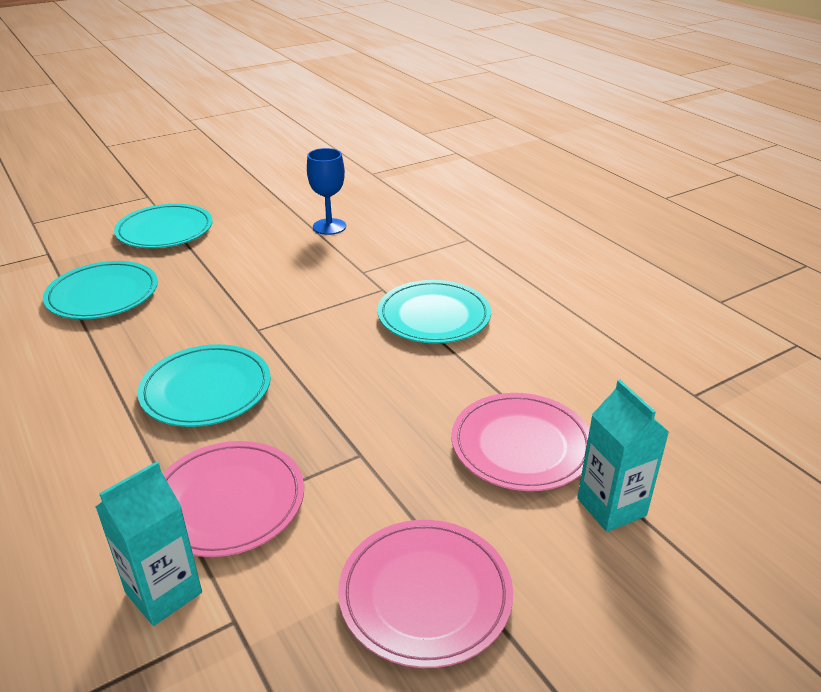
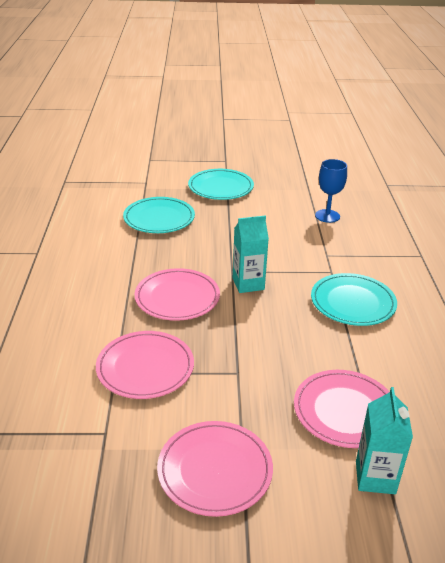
camera: 30 degrees right, 0 degrees up
turquoise carton [95,461,202,626] -> turquoise carton moved to [233,215,269,293]
turquoise plate [137,344,271,427] -> pink plate [135,268,220,321]

